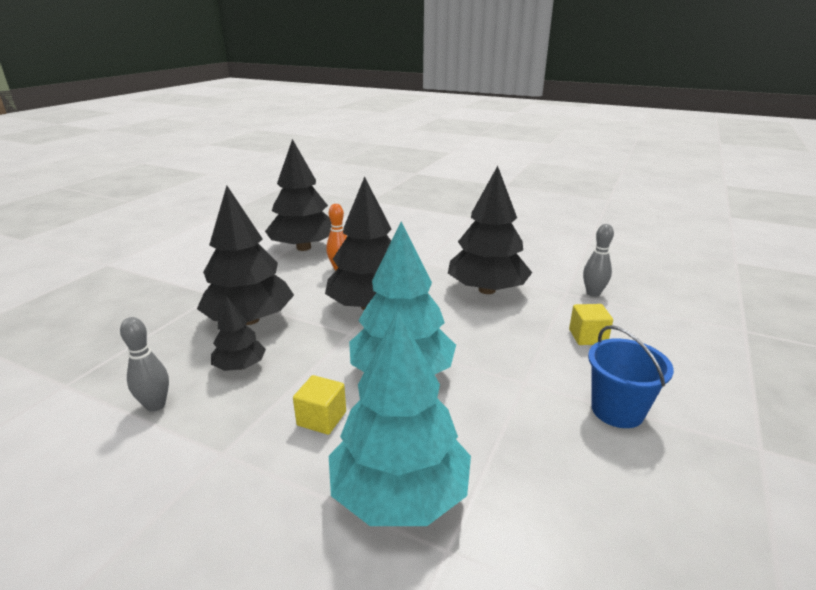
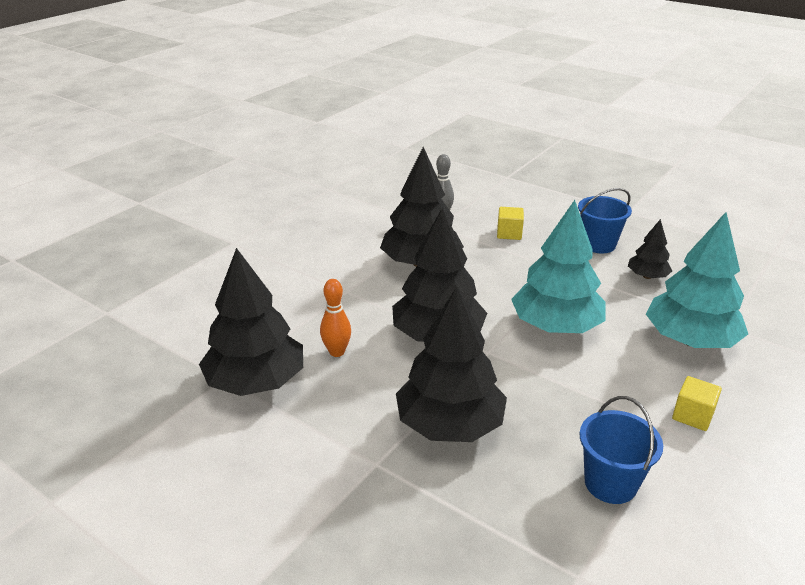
camera: 80 degrees left, 5 degrees up
grey bowling pin [120,317,169,412] -> blue bucket [580,396,663,504]
black tree [211,297,266,371] -> black tree moved to [628,219,672,279]
yellow cube [293,375,346,435] -> yellow cube moved to [672,376,722,431]

